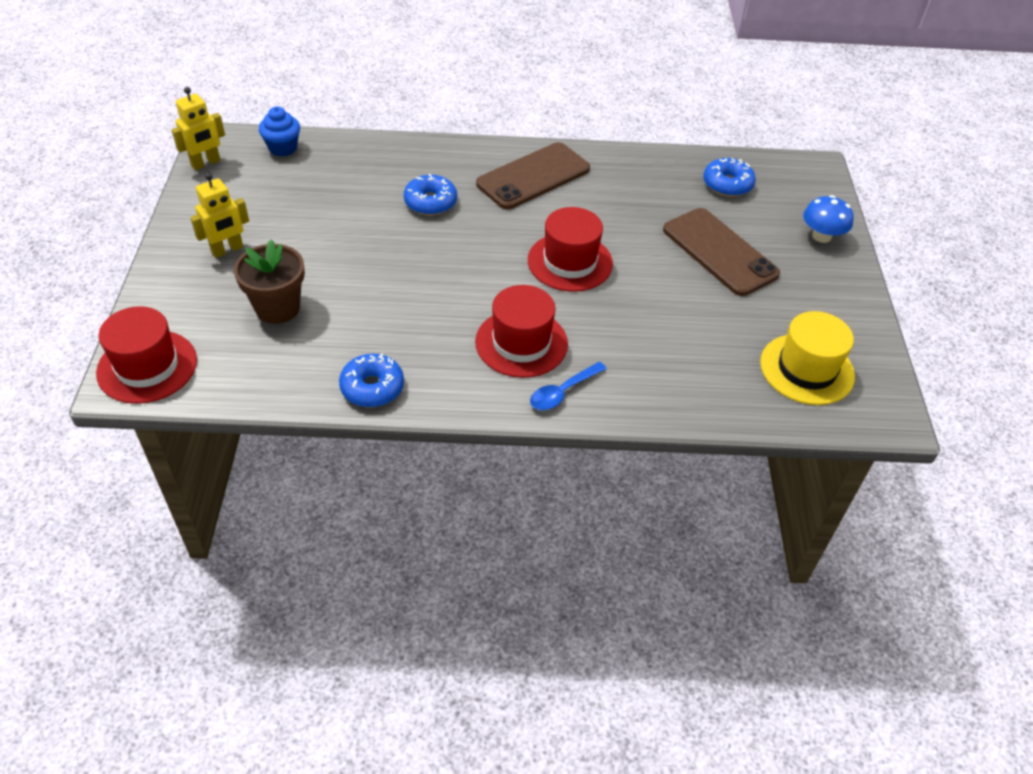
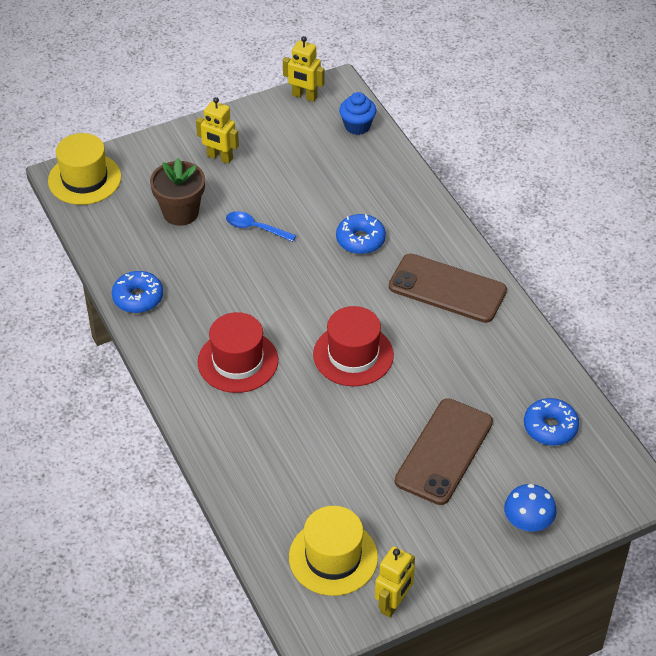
camera: 65 degrees right, 0 degrees up
red hat [96,306,197,404] -> yellow hat [48,133,121,205]
blue spoon [530,362,607,410] -> blue spoon moved to [226,211,296,242]
none -> yellow robot [375,546,415,618]

